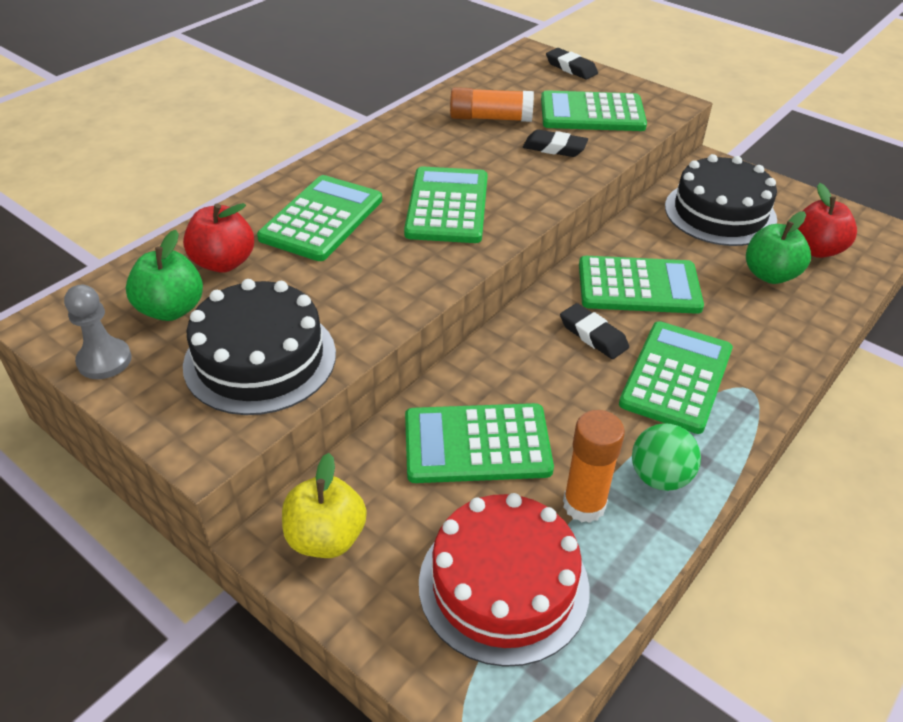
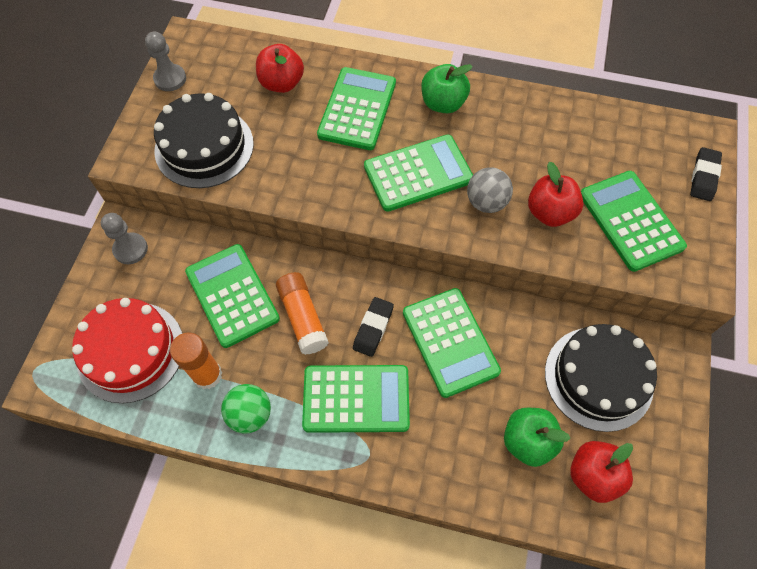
camera: 65 degrees right, 20 degrees up
green apple [126,230,203,321] -> green apple moved to [421,64,473,113]
green calculator [257,175,382,261] -> green calculator turned 75 degrees counterclockwise [317,67,396,150]
yellow apple [282,453,367,558] -> grey pawn [101,213,148,264]
orange glue stick [450,87,534,122] -> orange glue stick moved to [276,272,329,355]
black eraser [523,129,588,157] -> red apple [528,162,583,227]
none -> grey ball [467,167,513,213]

